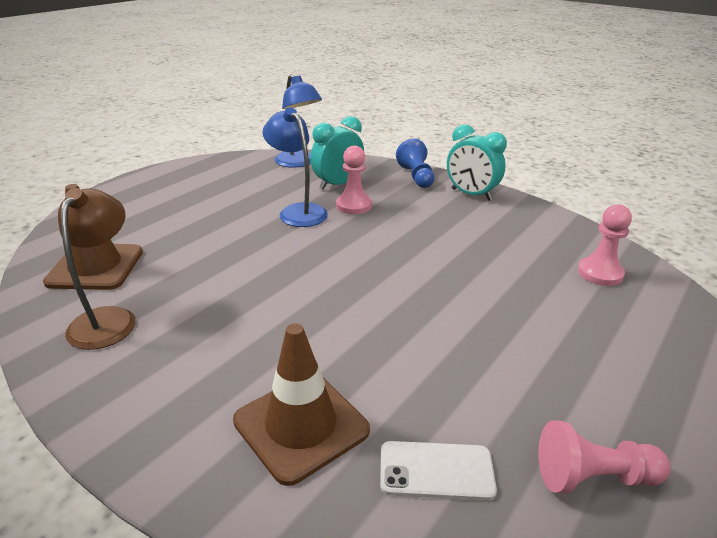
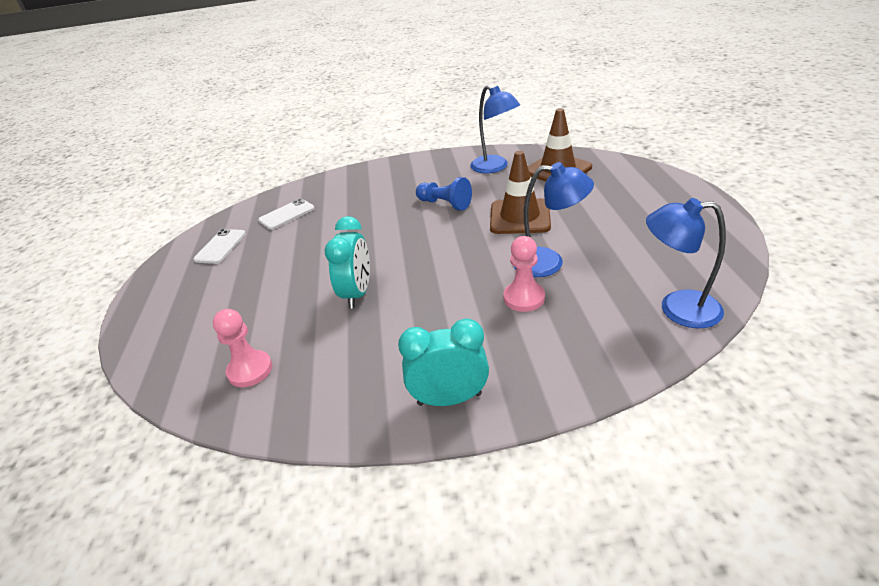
camera: 140 degrees right, 5 degrees up
brown lamp [58,188,136,350] -> blue lamp [470,85,520,173]
brown traffic cone [233,323,370,486] -> brown traffic cone moved to [490,151,551,234]
turquoise clock [310,116,364,190] -> turquoise clock moved to [325,216,370,308]
blue pawn [396,139,434,188] -> blue pawn moved to [416,177,472,211]
pink pawn [538,420,671,494] -> white phone [193,229,246,264]

